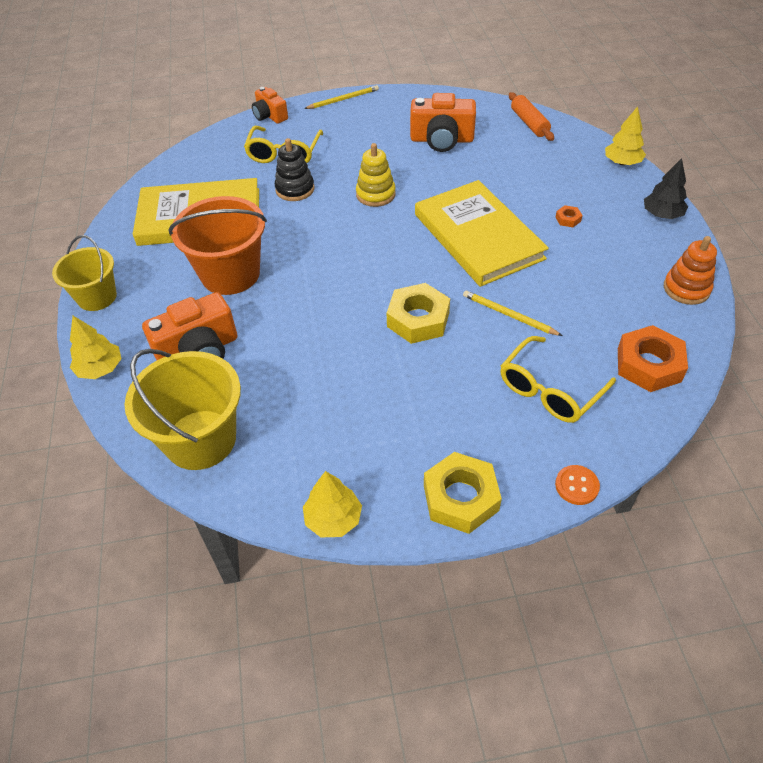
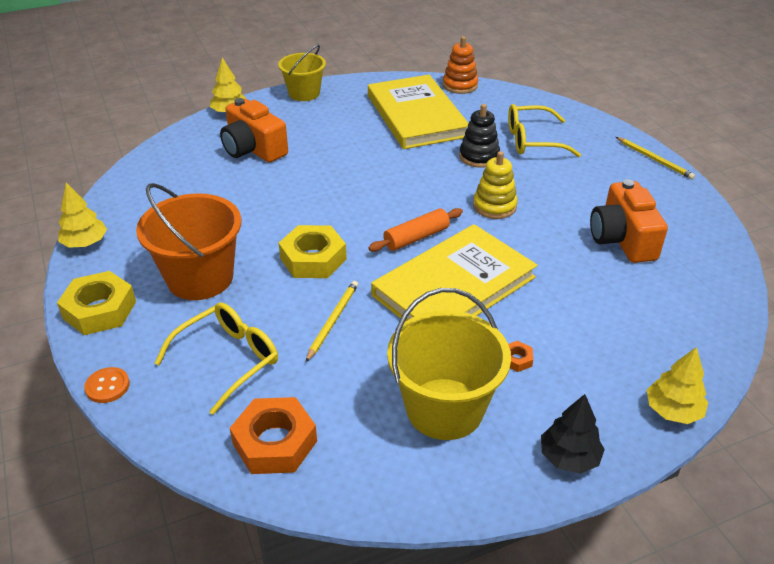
camera: 75 degrees right, 10 degrees down
yellow bucket [125,349,241,470] -> yellow bucket moved to [387,288,511,440]
orange bucket [168,196,267,295] -> orange bucket moved to [136,183,241,300]
orange camera [252,87,288,124] -> none
yellow glasses [500,336,616,423] -> yellow glasses turned 105 degrees clockwise [155,302,278,415]
orange rolling pin [509,92,554,141] -> orange rolling pin moved to [368,208,463,252]
orange stacking toy [664,236,717,305] -> orange stacking toy moved to [443,36,478,94]

